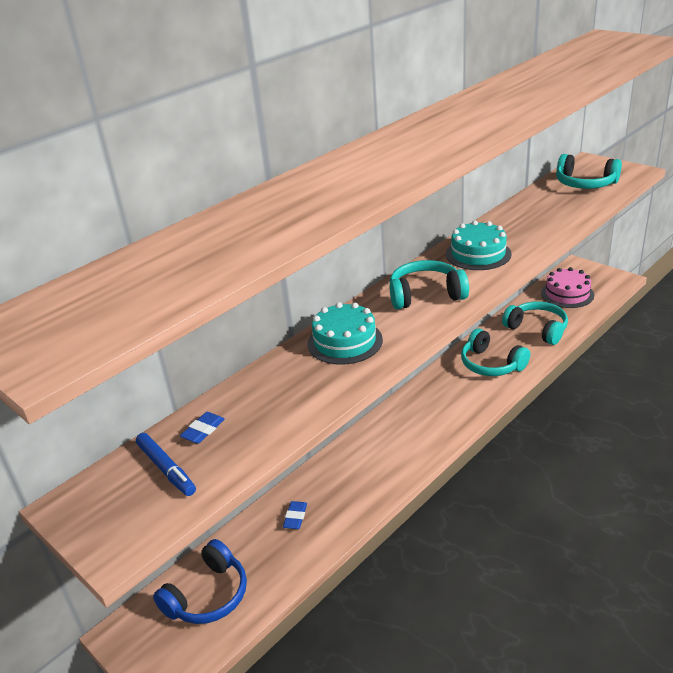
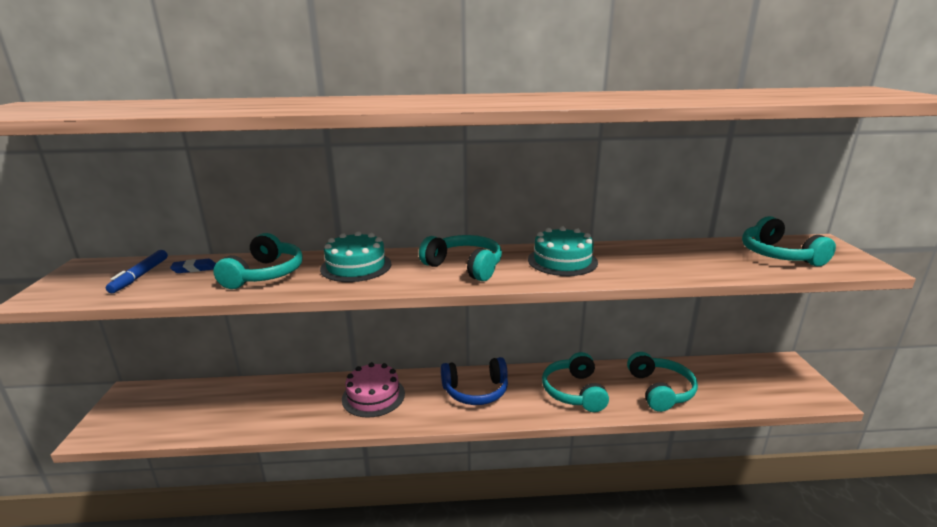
camera: 40 degrees right, 10 degrees down
blue headphones [153,539,247,624] -> blue headphones moved to [441,357,508,405]
blue eraser [283,501,307,529] -> none
pink cake [541,267,594,308] -> pink cake moved to [342,362,405,418]
none -> turquoise headphones [213,233,303,289]

